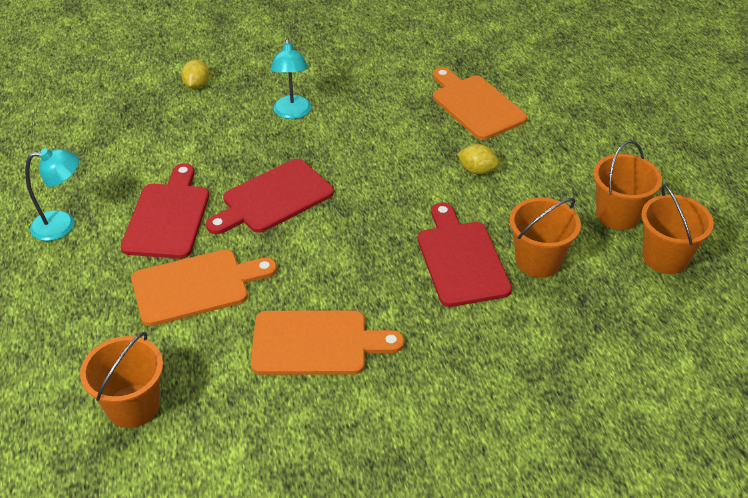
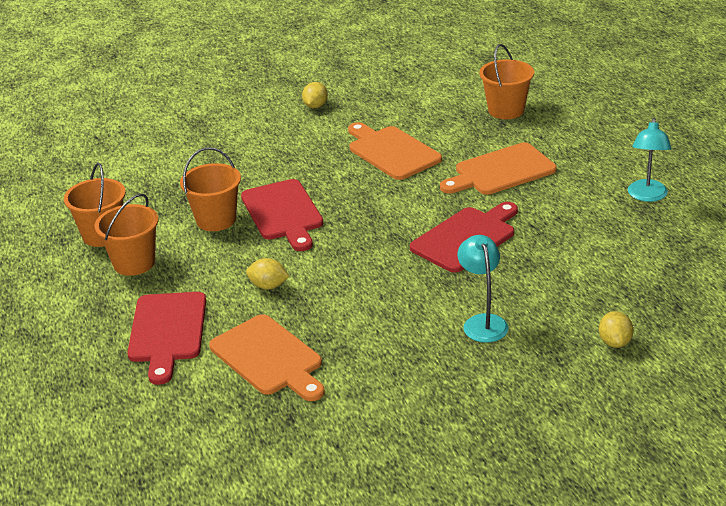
camera: 175 degrees right, 10 degrees down
turquoise lamp [25,148,79,241] -> turquoise lamp turned 60 degrees counterclockwise [628,118,671,202]
red cutting board [121,163,209,259] -> red cutting board moved to [127,292,206,385]
orange cutting board [251,311,404,375] -> orange cutting board turned 60 degrees clockwise [348,122,442,180]
none -> yellow lemon [302,82,328,108]

